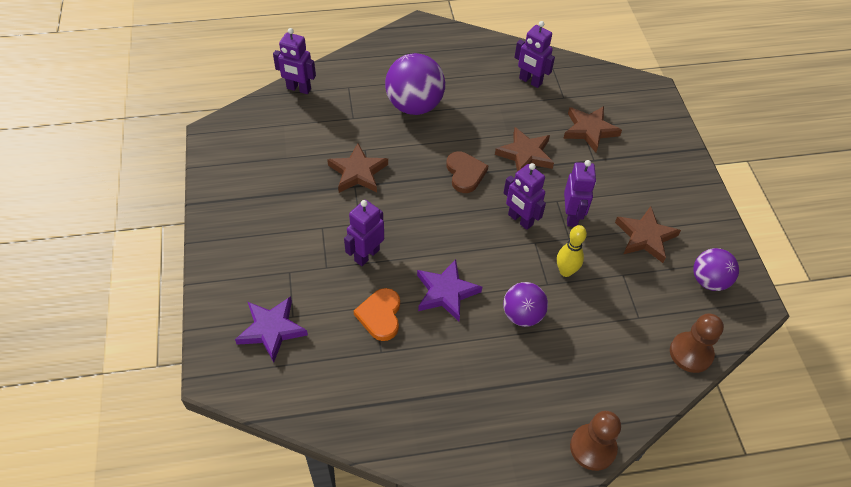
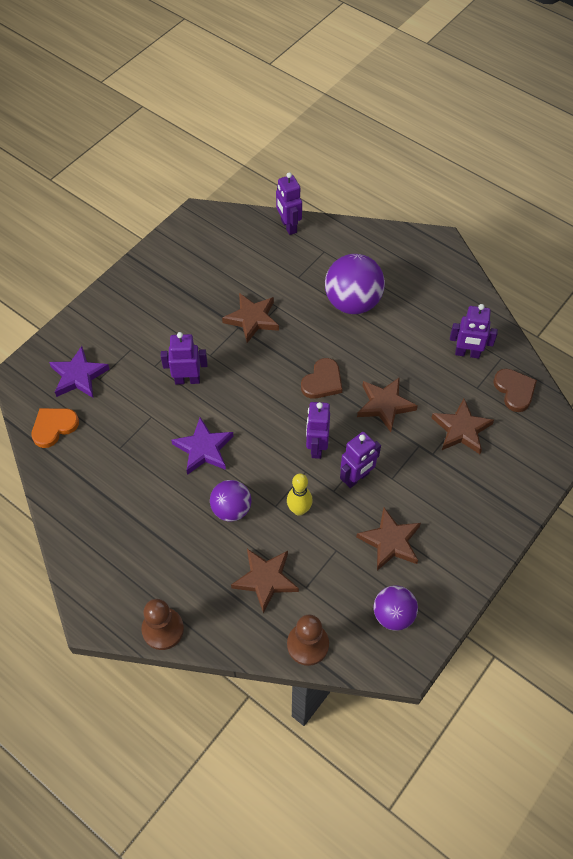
camera: 50 degrees right, 5 degrees up
orange heart [354,288,400,341] -> orange heart moved to [31,408,79,448]
purple robot [515,21,555,88] -> purple robot turned 75 degrees counterclockwise [450,304,498,359]
none -> brown star [231,549,299,614]
none -> brown heart [493,369,537,412]

